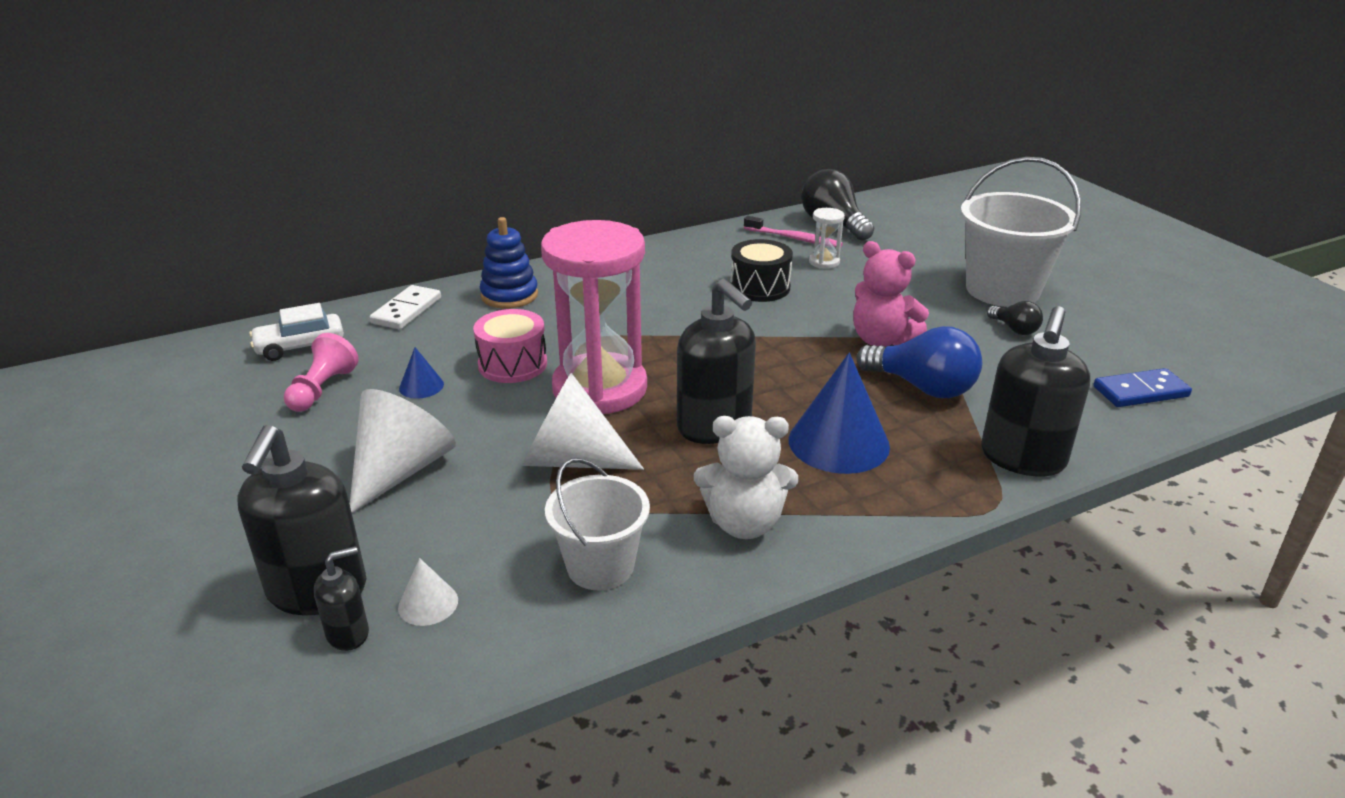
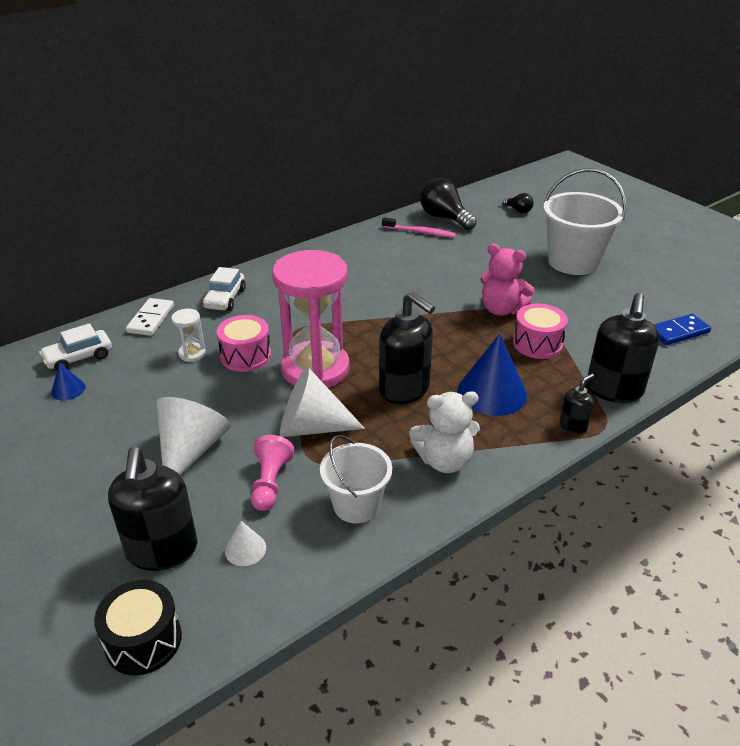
camera: 10 degrees left, 5 degrees up
pink pawn [284,333,359,412] -> pink pawn moved to [251,435,294,511]
black soap dispenser [314,546,369,651] -> black soap dispenser moved to [560,373,594,434]
blue cone [399,347,444,399] -> blue cone moved to [51,363,86,400]
blue stacking toy [480,217,538,309] -> white car [203,267,246,311]
black drum [730,239,793,302] -> black drum moved to [94,580,182,675]
white hourglass [809,208,845,269] -> white hourglass moved to [171,309,206,362]
blue light bulb [856,326,982,398] -> pink drum [513,304,568,359]
black light bulb [987,301,1043,335] -> black light bulb moved to [502,193,534,213]

